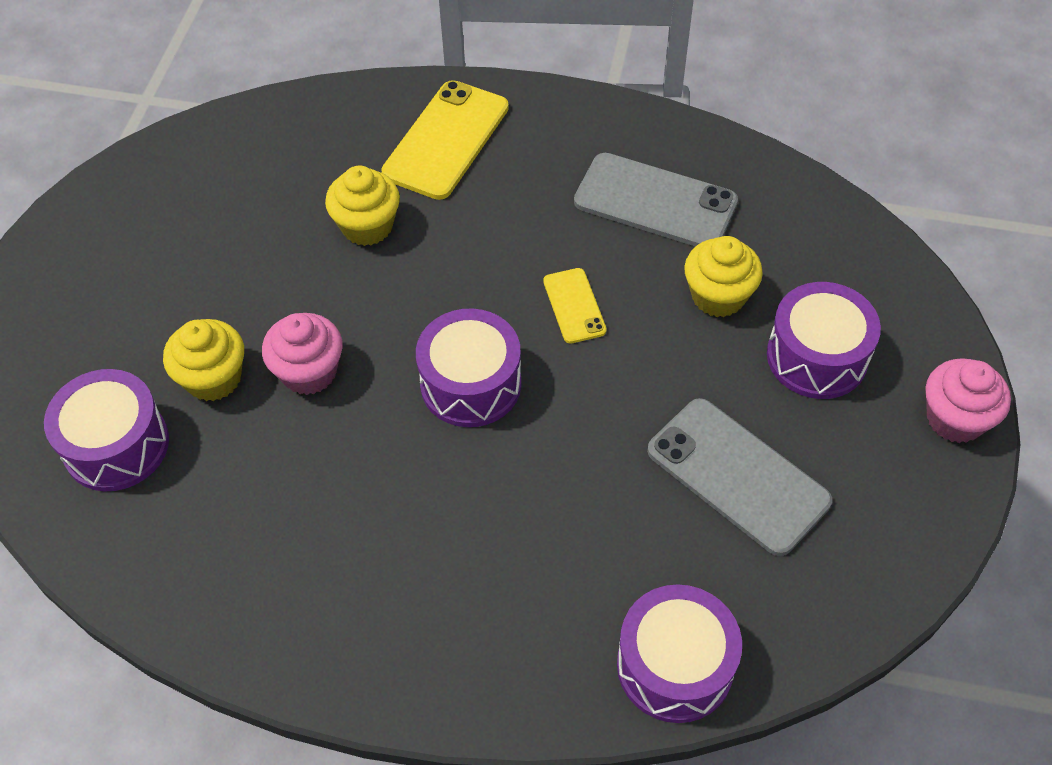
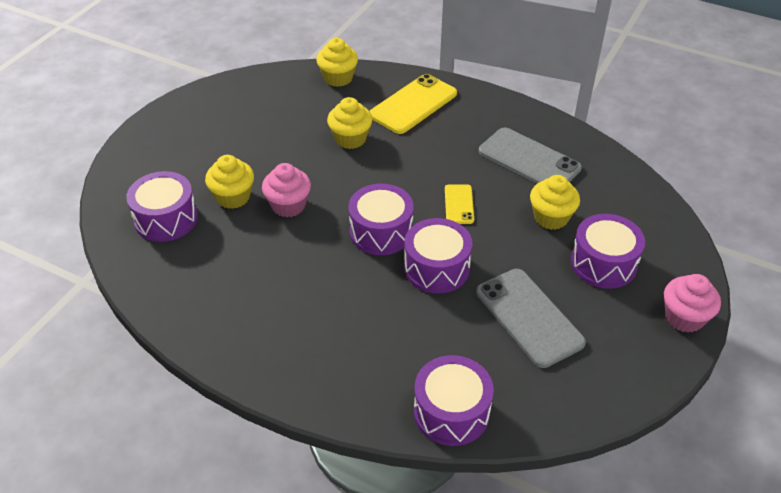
camera: 15 degrees right, 10 degrees down
none -> yellow cupcake [316,38,358,87]
none -> purple drum [404,218,472,293]

